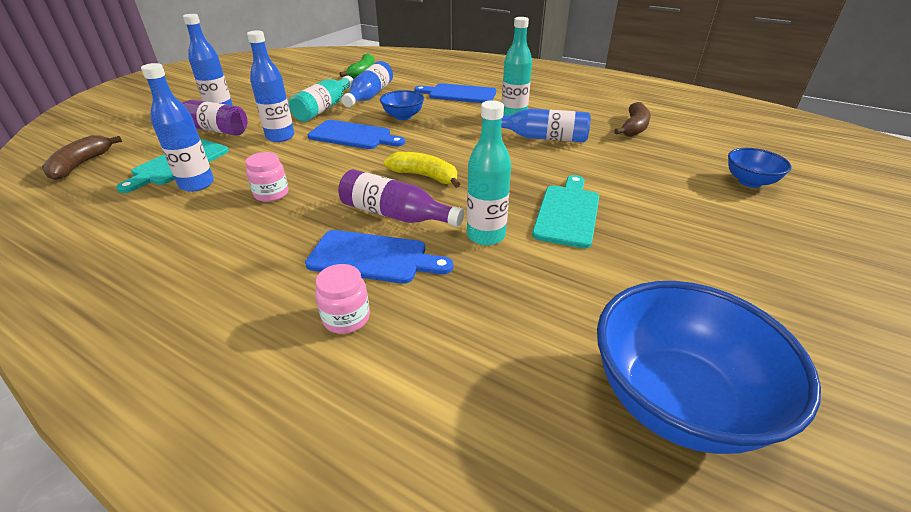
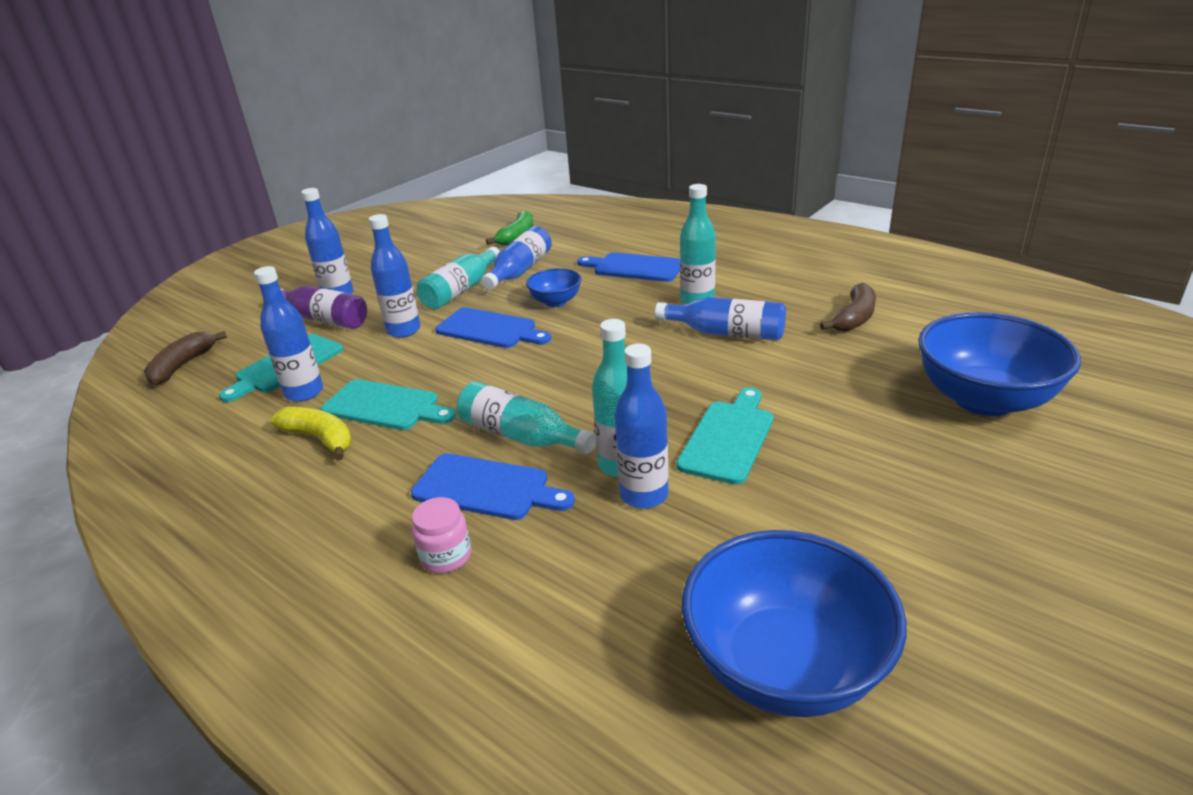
camera: 10 degrees right, 5 degrees down
pink jar [245,152,288,202] -> turquoise cutting board [321,379,456,430]
purple bottle [338,169,464,227] -> turquoise bottle [457,382,596,454]
yellow banana [384,152,460,188] -> yellow banana moved to [271,407,352,461]
blue bowl [728,148,792,188] -> blue bowl [918,312,1081,416], size x1.95
none -> blue bottle [614,344,668,509]

